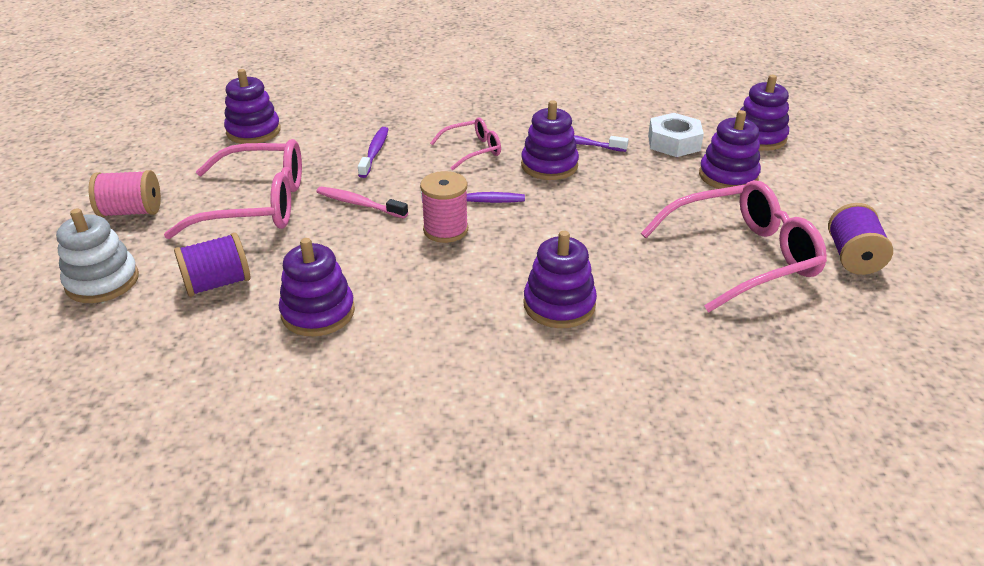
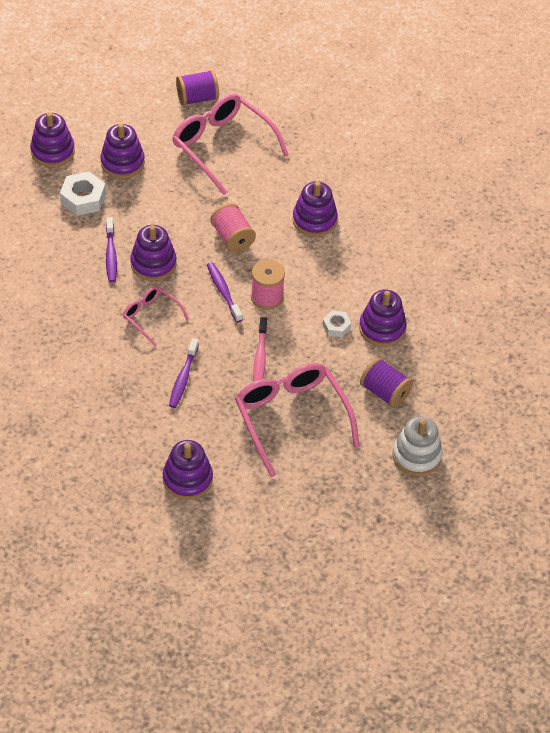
camera: 115 degrees left, 15 degrees up
pink spool [89,170,161,217] -> pink spool moved to [210,203,256,253]
purple toothbrush [358,127,388,178] -> purple toothbrush turned 60 degrees counterclockwise [169,338,199,408]
none -> white nut [323,310,351,337]

